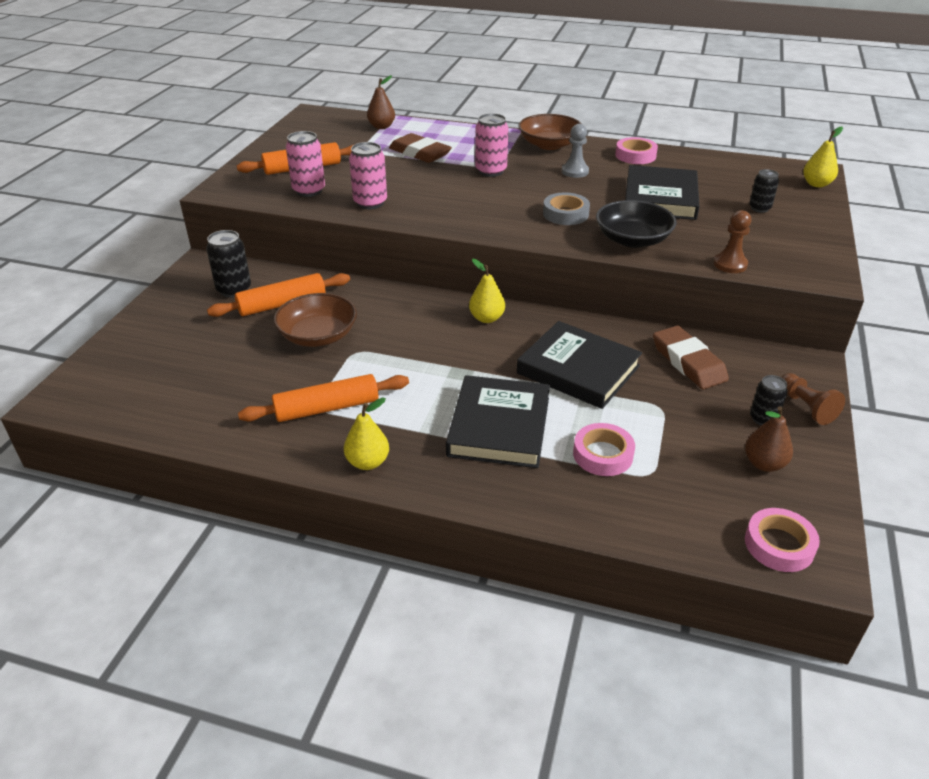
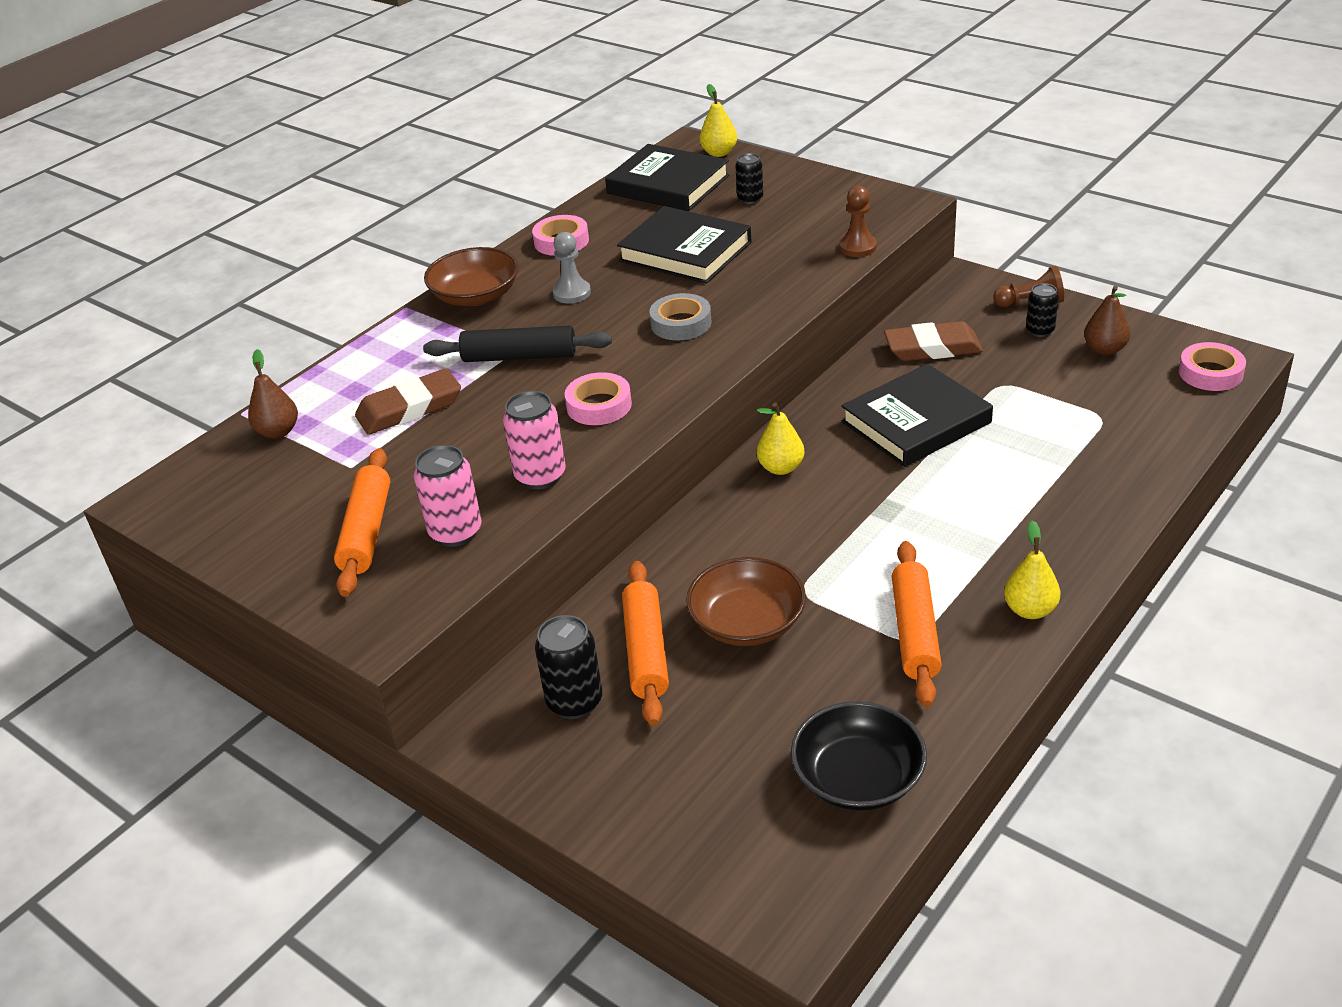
camera: 65 degrees left, 0 degrees up
black book [446,375,550,468] -> black book moved to [605,144,729,211]
pink can [475,113,509,177] -> black rolling pin [423,326,612,362]
pink tape [573,423,635,476] -> pink tape moved to [565,372,632,425]
black bowl [596,200,677,248] -> black bowl moved to [791,701,927,810]

